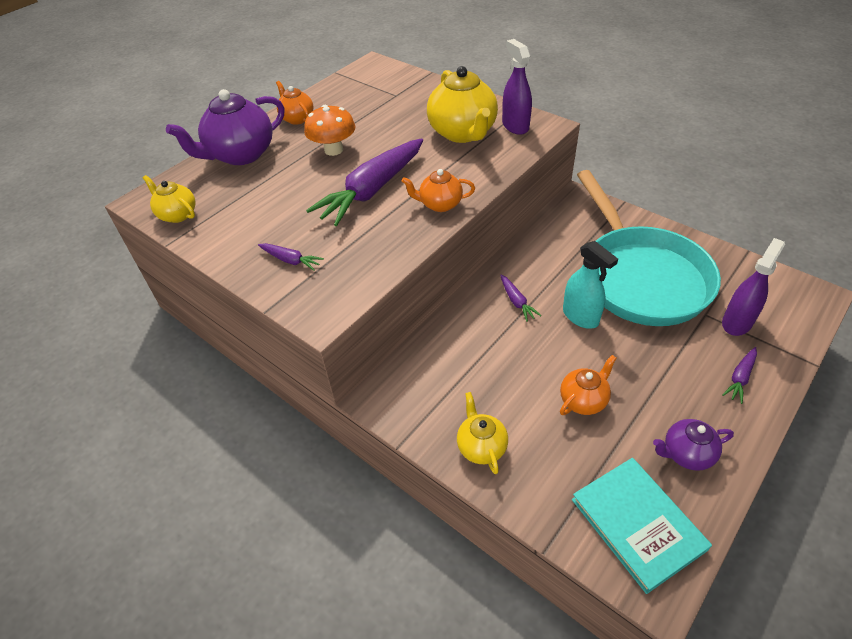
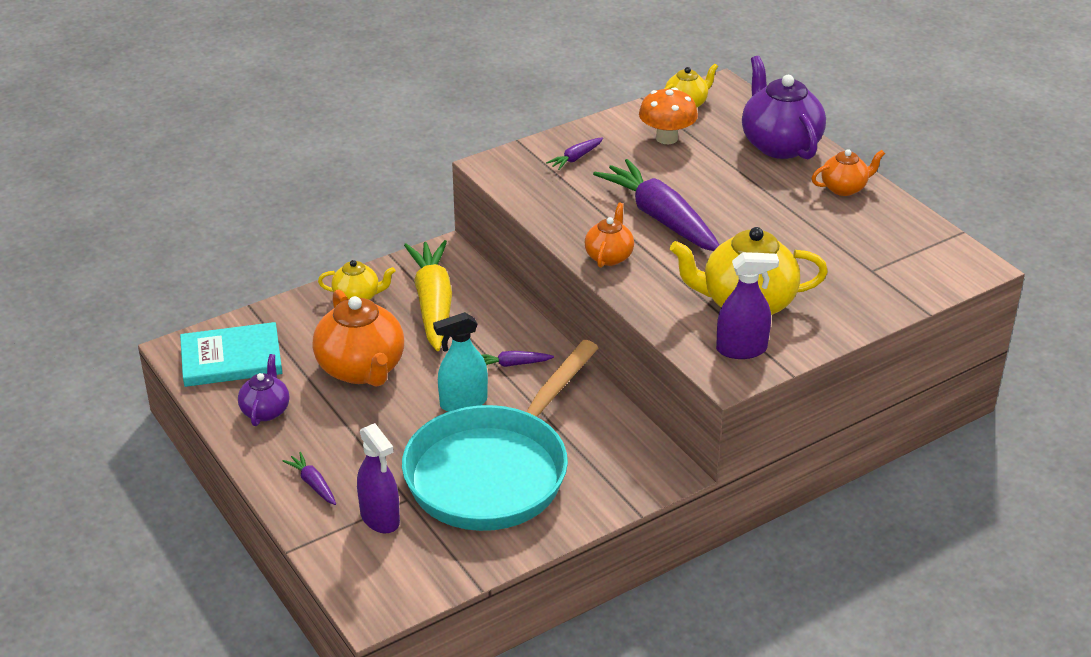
camera: 105 degrees right, 10 degrees down
orange mushroom [304,105,356,156] -> orange mushroom moved to [639,88,698,144]
orange teapot [560,355,616,415] -> orange teapot [313,289,404,387], size x1.84
turquoise pan [577,170,721,326] -> turquoise pan turned 60 degrees counterclockwise [402,340,598,531]
none -> yellow carrot [404,240,452,351]

